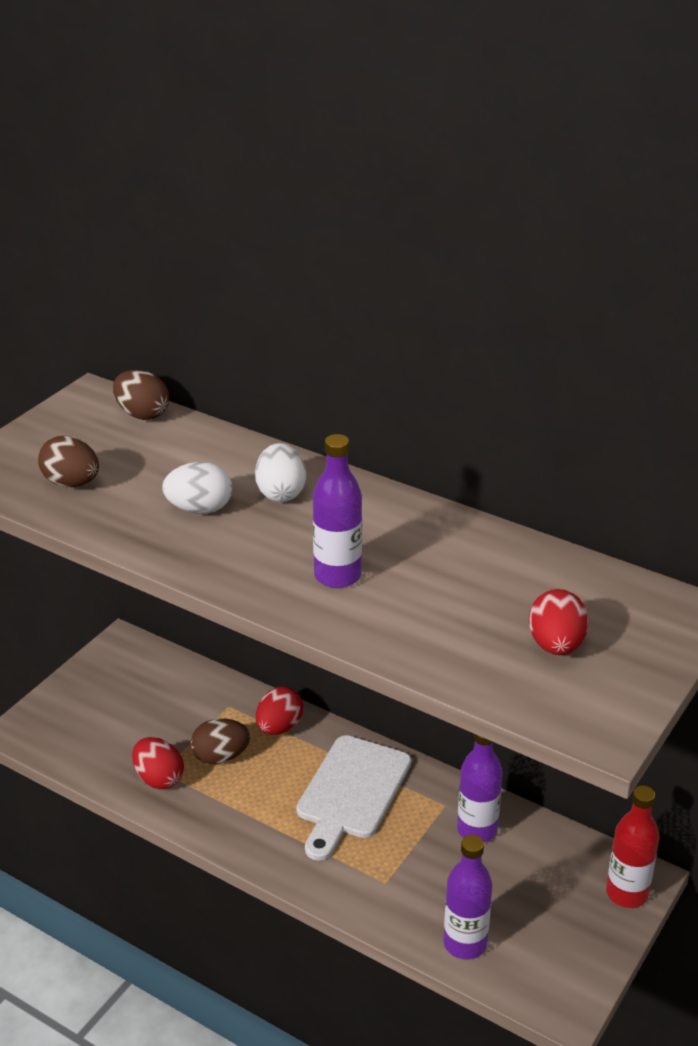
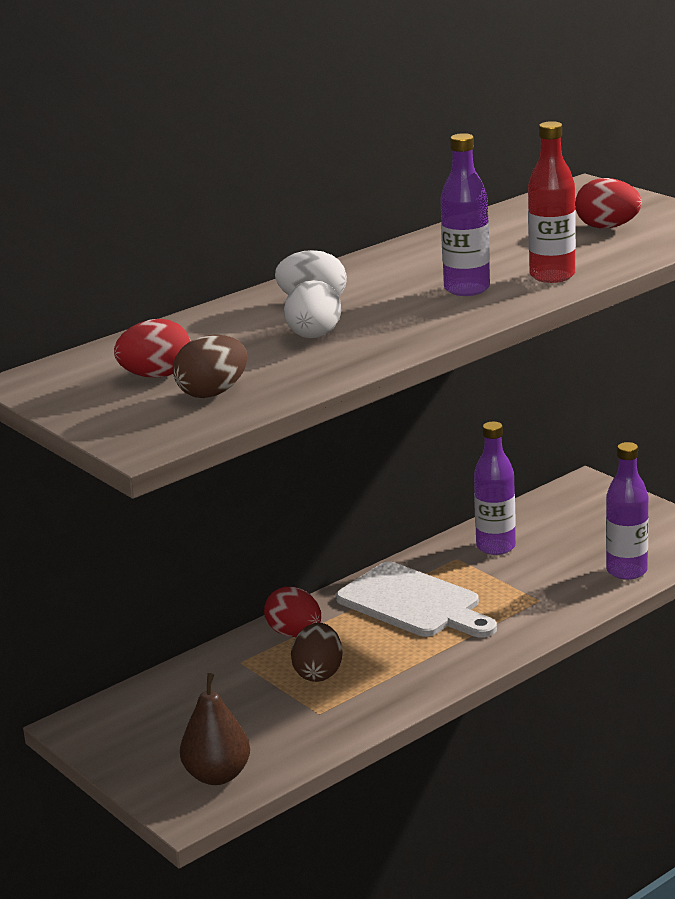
camera: 70 degrees left, 10 degrees down
brown egg [113,370,169,420] -> none
red egg [132,737,184,789] -> red egg moved to [114,319,191,378]
red bottle [606,785,659,908] -> red bottle moved to [528,121,576,283]
none -> brown pear [180,673,250,785]

